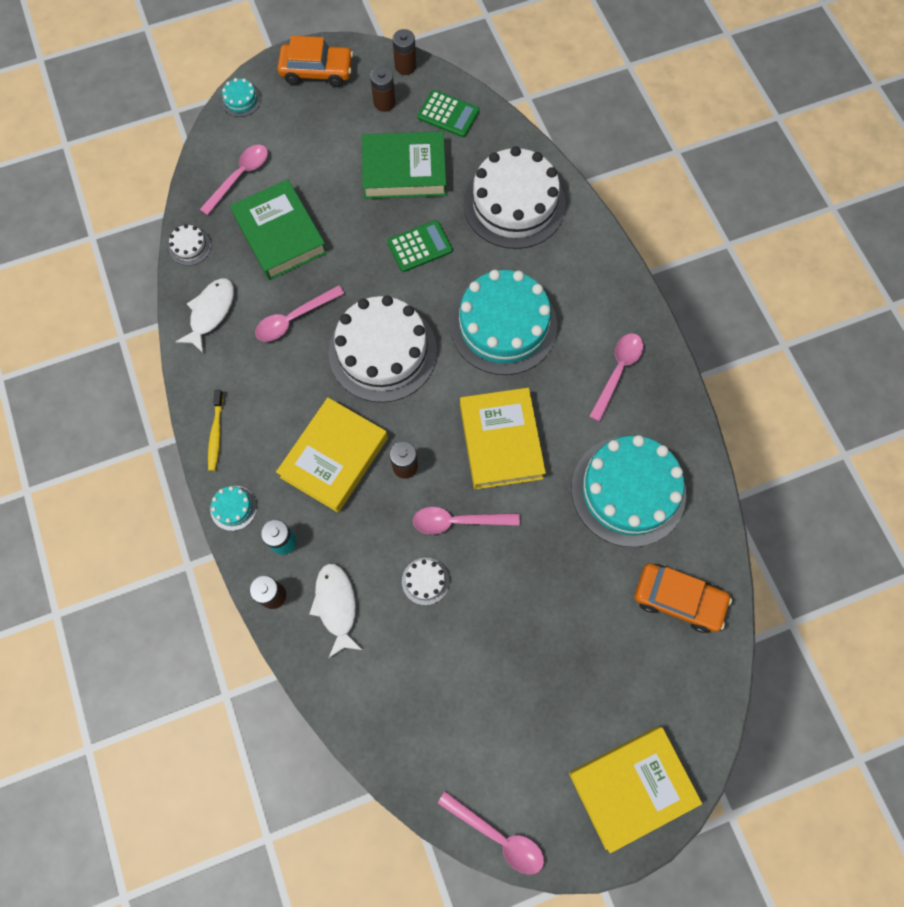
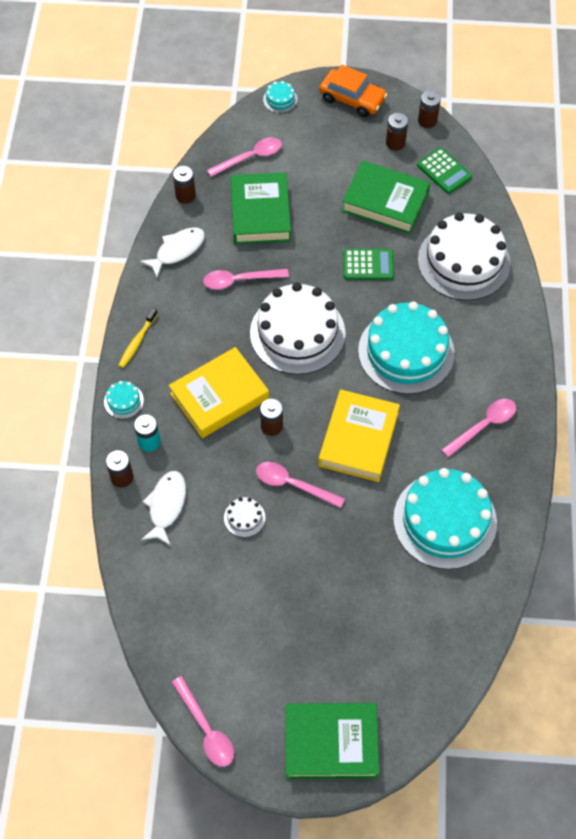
camera: 25 degrees right, 10 degrees down
white cake [169,224,211,266] -> brown battery [173,166,196,203]
yellow book [569,727,702,853] -> green book [285,703,379,779]
orange car [635,563,732,633] -> none

